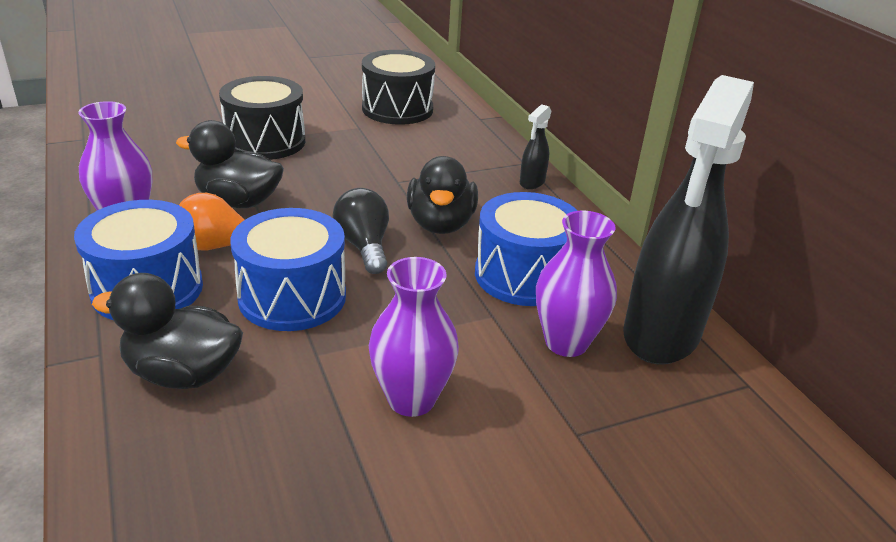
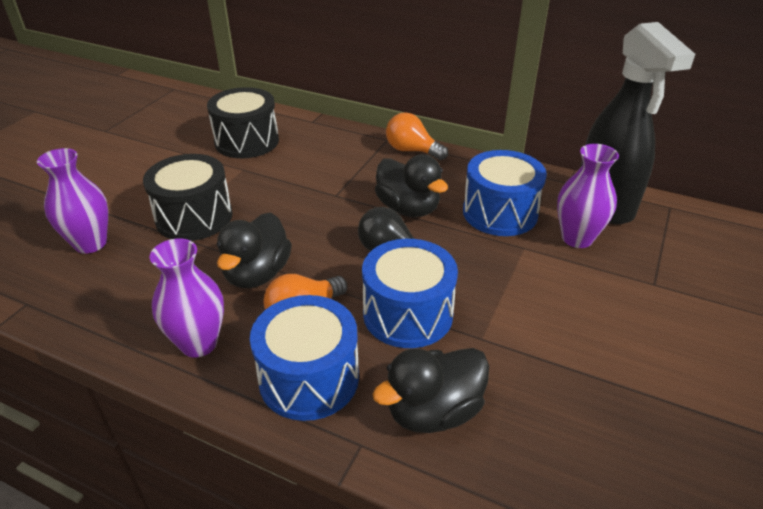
camera: 40 degrees left, 5 degrees up
black duck [176,120,284,208] -> black duck turned 45 degrees counterclockwise [217,212,292,288]
purple vase [369,257,459,417] -> purple vase moved to [37,148,108,254]
black spray bottle [520,105,552,189] -> orange light bulb [386,112,448,160]

